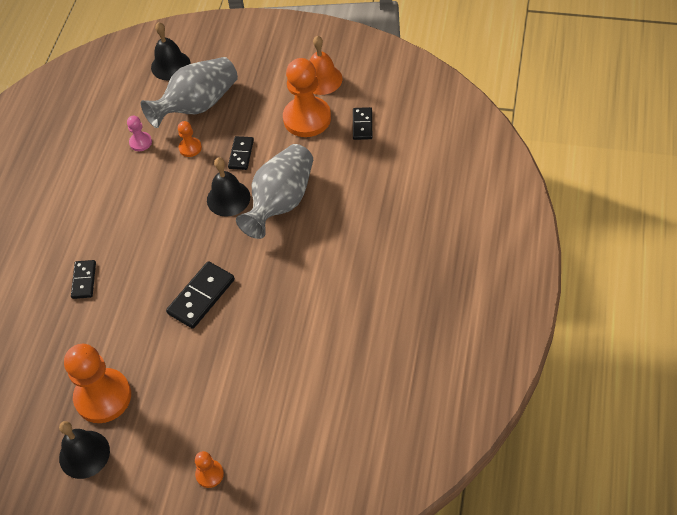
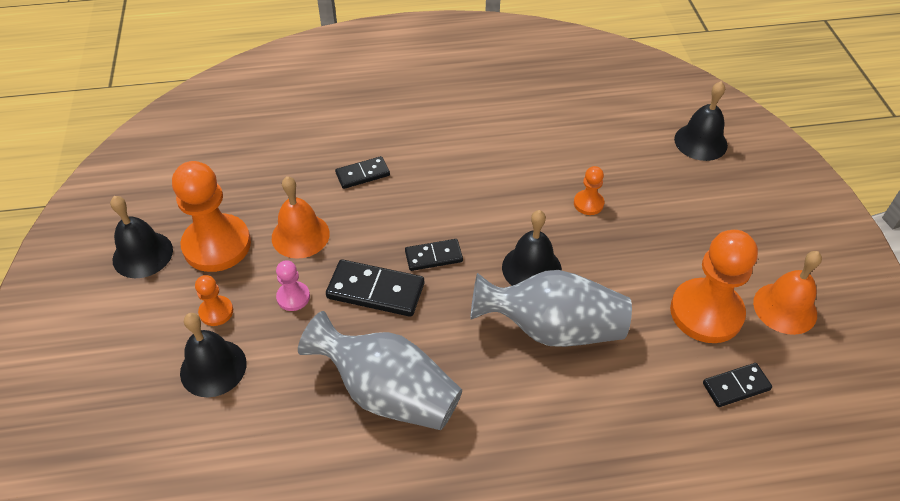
camera: 65 degrees right, 5 degrees down
pink pawn [127,116,152,151] -> pink pawn moved to [276,260,310,311]
grey vase [141,57,238,128] -> grey vase moved to [298,311,462,430]
orange pawn [195,451,224,488] -> orange pawn moved to [195,275,233,326]
black domino [228,136,254,170] -> black domino moved to [405,239,463,271]
none -> black bell [180,313,247,397]
none -> orange bell [272,176,330,259]

